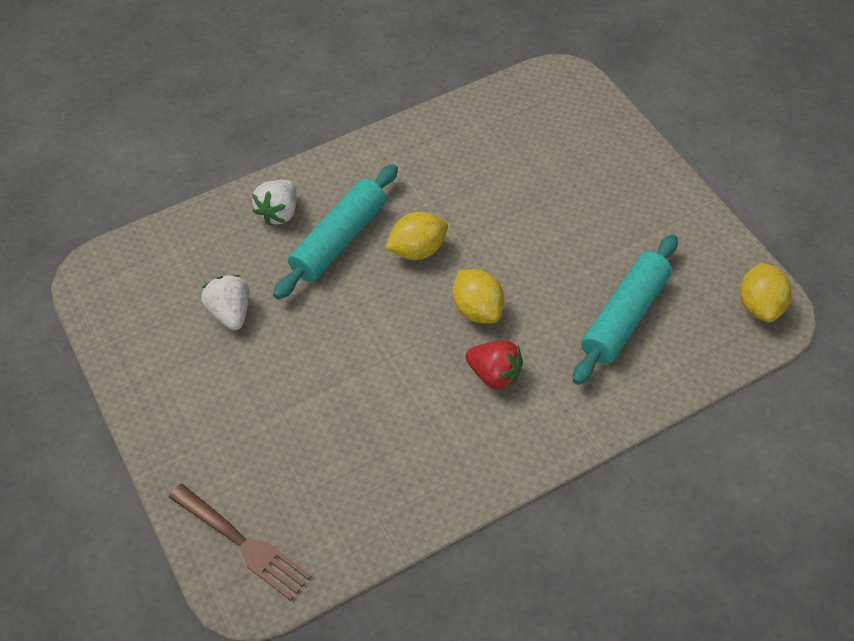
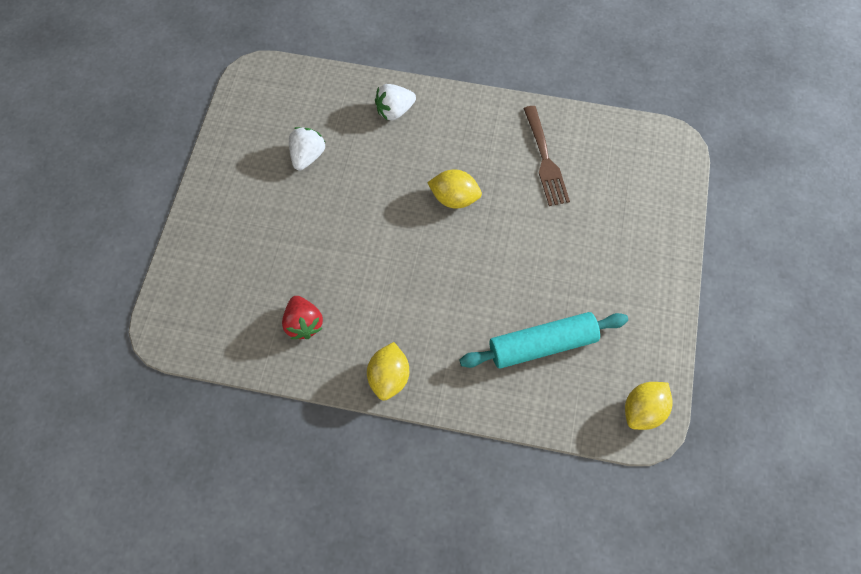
camera: 40 degrees right, 10 degrees up
brown fork [169,483,312,601] -> brown fork moved to [523,106,570,206]
turquoise rolling pin [273,164,398,300] -> none
yellow lemon [452,269,504,323] -> yellow lemon moved to [367,342,409,401]
red strawberry [466,340,523,390] -> red strawberry moved to [282,296,323,339]

